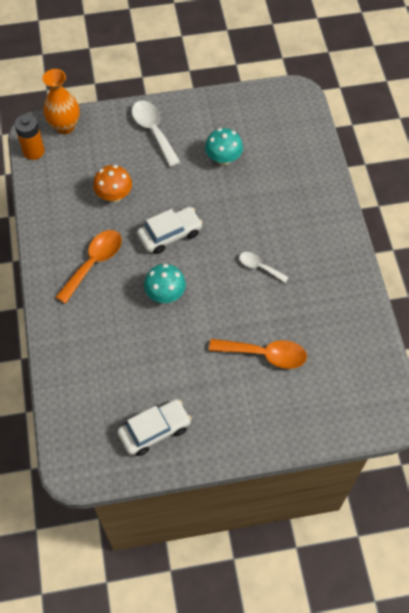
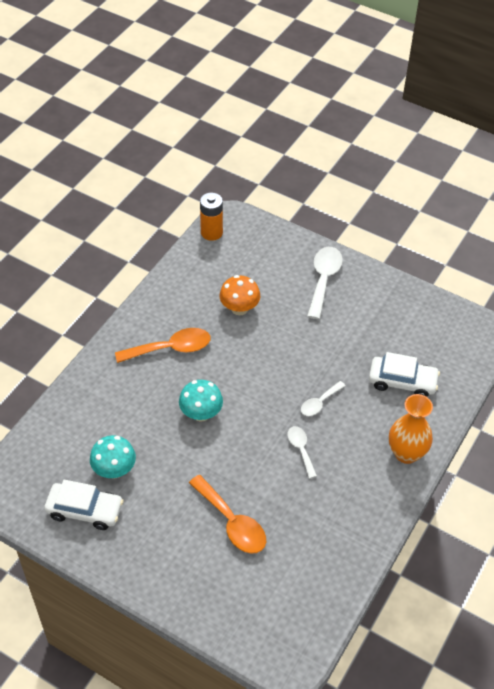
camera: 40 degrees right, 10 degrees down
orange vase [43,69,80,134] -> orange vase moved to [389,394,433,464]
white car [137,207,203,254] -> white car moved to [369,352,440,397]
turquoise mushroom [205,128,243,165] -> turquoise mushroom moved to [90,435,136,478]
none -> white spoon [301,381,346,416]

